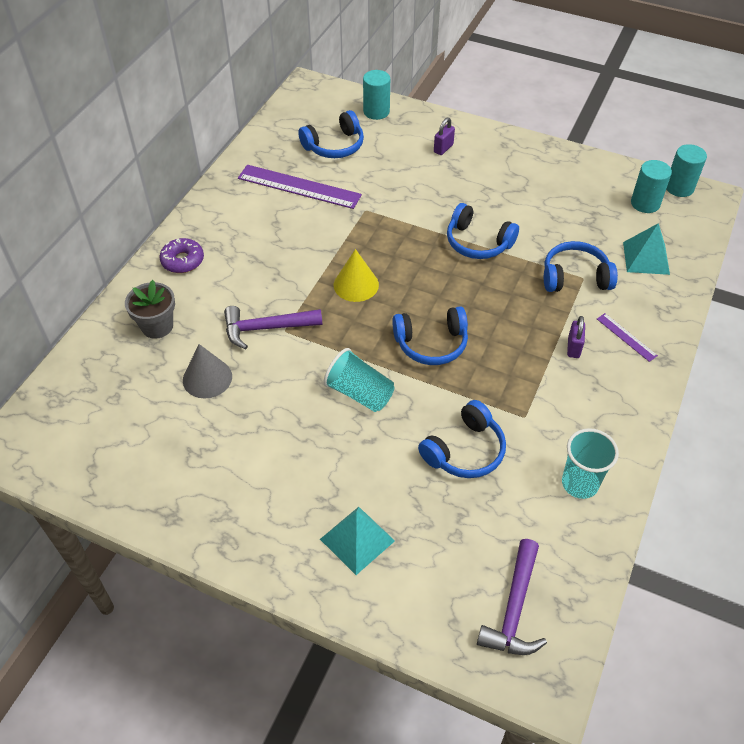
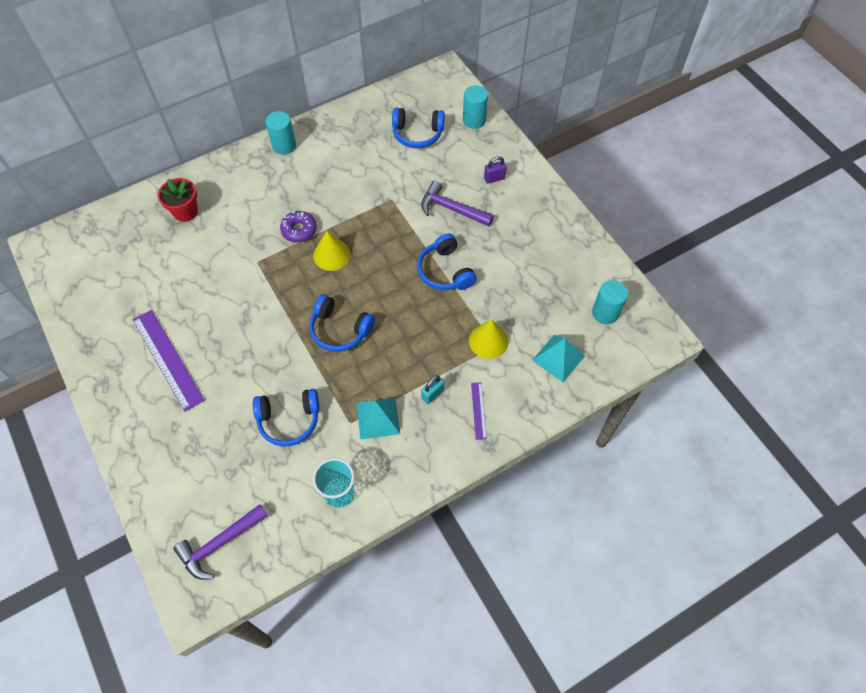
camera: 35 degrees right, 10 degrees up
grey flower pot [125,280,175,339] -> red flower pot [158,178,198,222]
purple donut [159,238,204,273] -> purple donut moved to [280,211,317,243]
grey cone [183,344,232,398] -> none
purple hammer [224,306,322,349] -> purple hammer moved to [421,181,494,226]
purple ruler [238,165,362,209] -> purple ruler moved to [133,310,205,412]
turquoise pyramid [320,507,395,575] -> turquoise pyramid moved to [356,398,400,440]
turquoise cup [323,348,395,412] -> none
blue headphones [544,241,618,292] -> yellow cone [469,320,509,359]
purple padlock [567,316,585,358] -> turquoise padlock [421,375,444,404]
turquoise cylinder [667,144,707,197] -> turquoise cylinder moved to [266,111,296,155]

